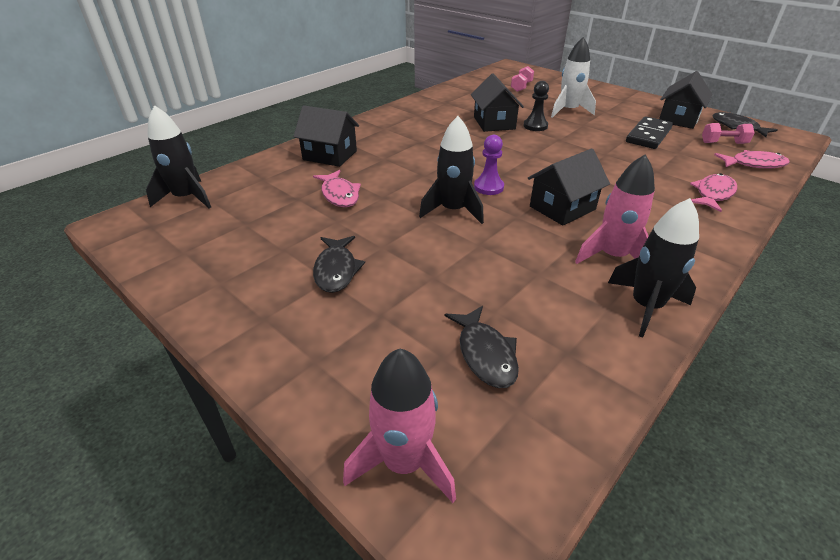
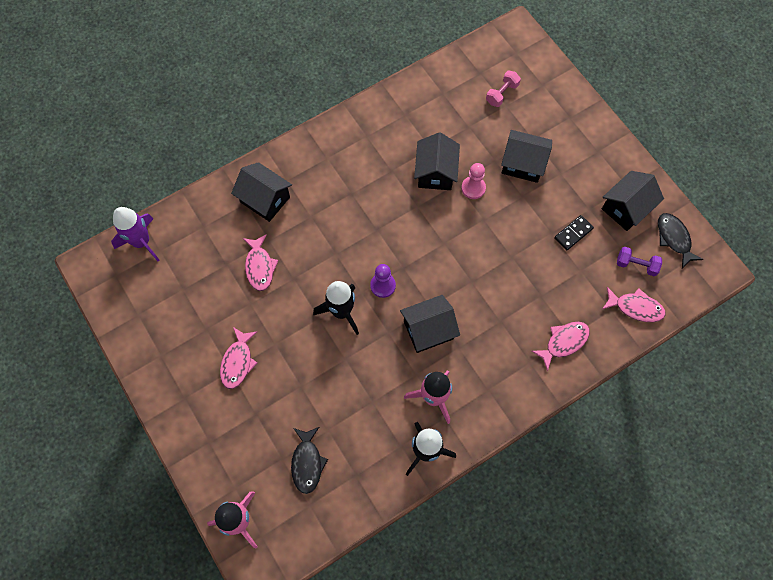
camera: 15 degrees right, 30 degrees up
black rocket [146,105,211,208] -> purple rocket [111,207,159,261]
black fish [313,236,365,293] -> pink fish [220,327,257,389]
black pawn [523,81,549,131] -> pink pawn [461,163,486,199]
white rocket [551,37,596,118] -> black house [501,130,552,183]
black domino [626,116,673,149] -> black domino [554,215,594,250], size x0.64
pink dumbbell [702,123,754,144] -> purple dumbbell [617,247,662,276]

